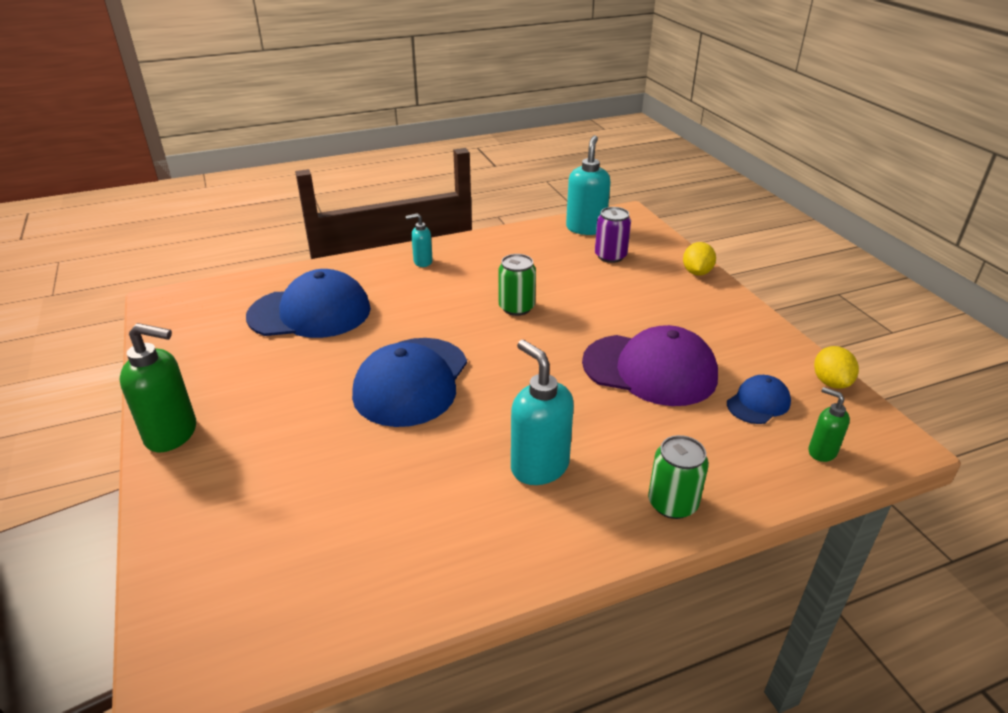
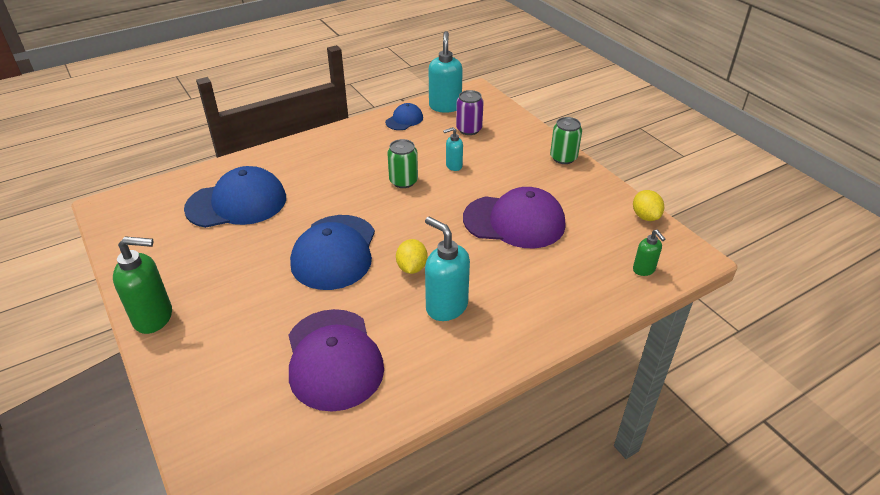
camera: 10 degrees left, 5 degrees up
turquoise soap dispenser [405,213,433,267] -> turquoise soap dispenser moved to [443,127,463,171]
green can [648,435,709,519] -> green can moved to [550,117,582,164]
yellow lemon [683,242,716,276] -> yellow lemon moved to [396,239,428,274]
blue cap [727,375,791,424] -> blue cap moved to [385,103,423,130]
green soap dispenser [809,387,850,462] -> green soap dispenser turned 150 degrees counterclockwise [633,230,665,276]
none -> purple cap [288,309,384,412]

